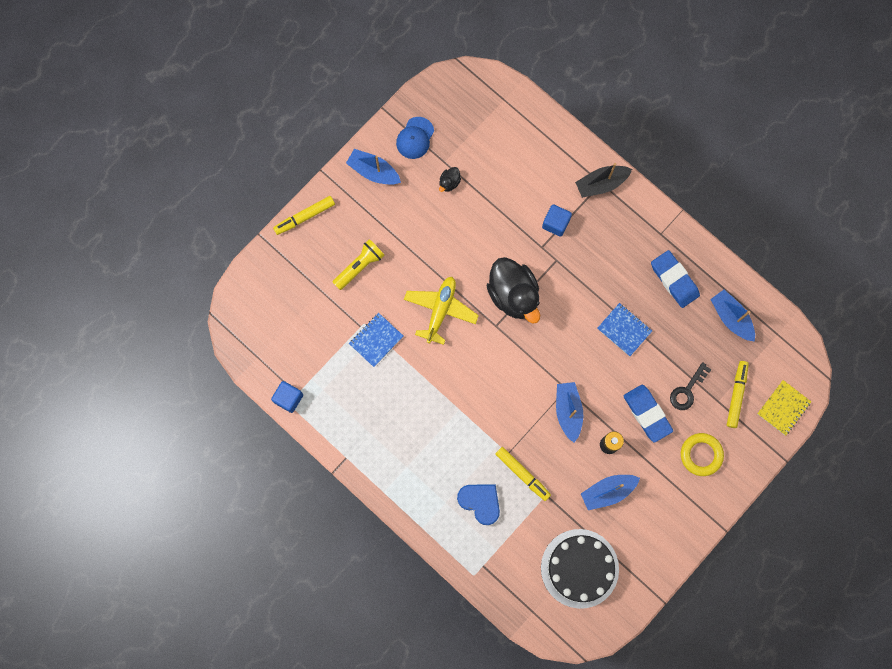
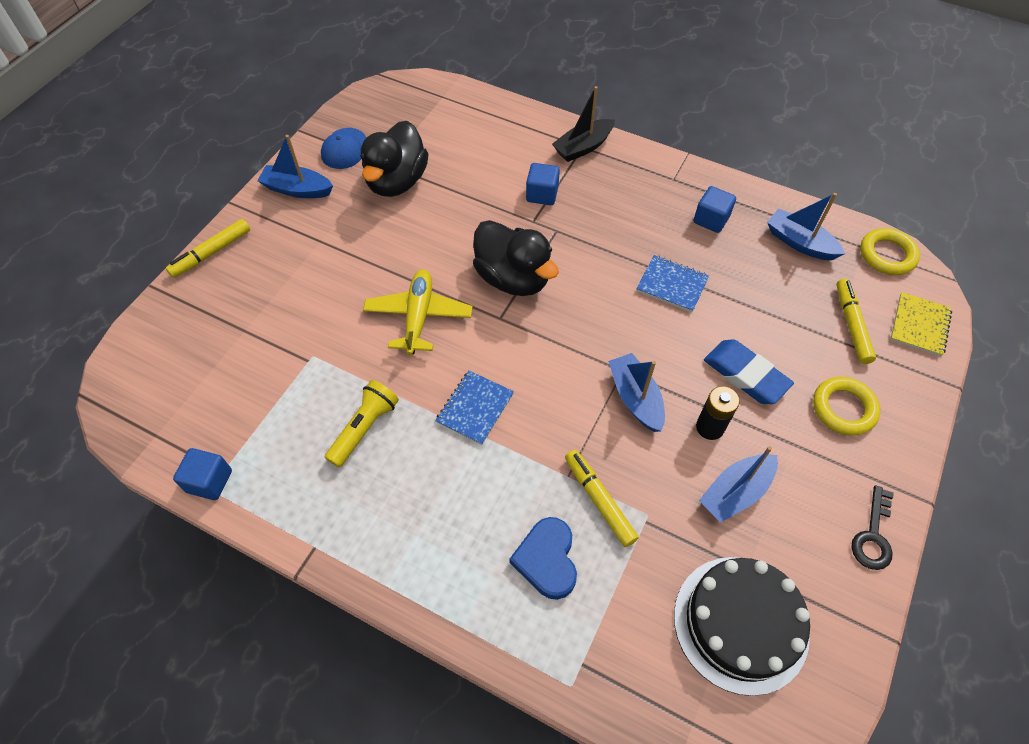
camera: 15 degrees left, 20 degrees down
yellow flashlight [333,239,384,290] -> yellow flashlight moved to [325,380,399,467]
blue notebook [349,313,403,367] -> blue notebook moved to [436,371,514,445]
black duck [439,167,461,192] -> black duck [361,121,429,197], size x2.39
blue heart [457,484,500,525] -> blue heart turned 120 degrees counterclockwise [510,517,577,600]
yellow marker [495,447,551,501] -> yellow marker turned 150 degrees counterclockwise [565,450,639,547]
blue eraser [651,250,700,308] -> blue cube [694,186,736,233]
black key [670,362,712,410] -> black key moved to [851,485,894,570]
none -> yellow ring [860,228,920,275]

